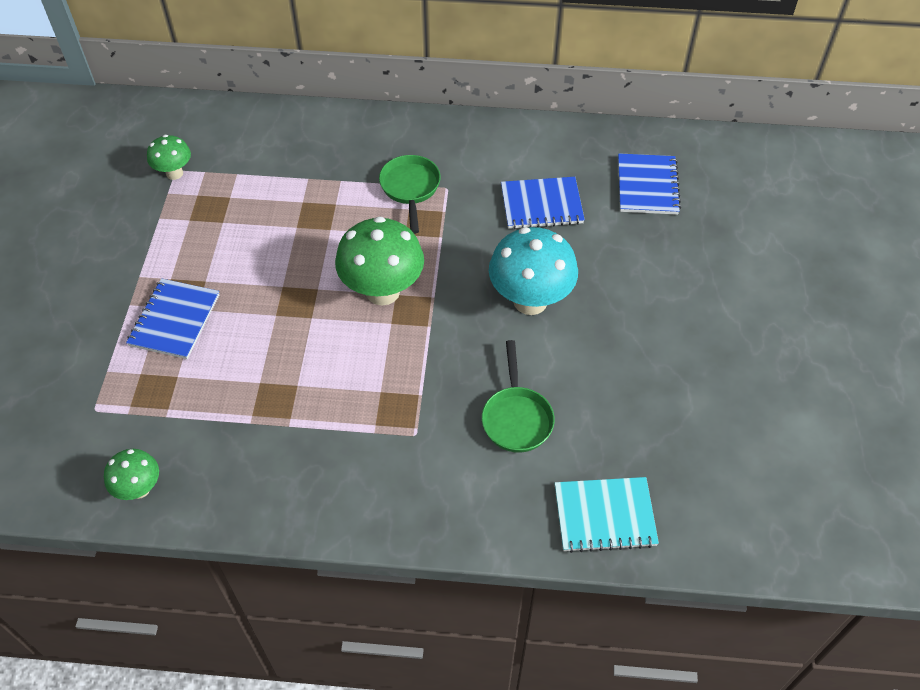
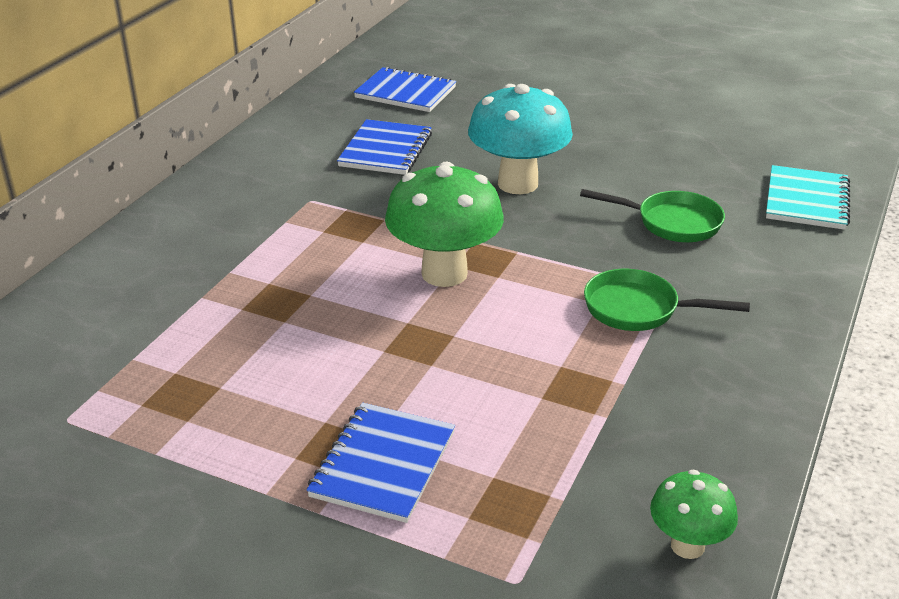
camera: 70 degrees left, 20 degrees down
blue notebook [126,278,219,359] -> blue notebook turned 75 degrees clockwise [307,403,455,523]
green mushroom [147,135,191,180] -> none
green pan [379,155,441,234] -> green pan moved to [584,269,750,331]

